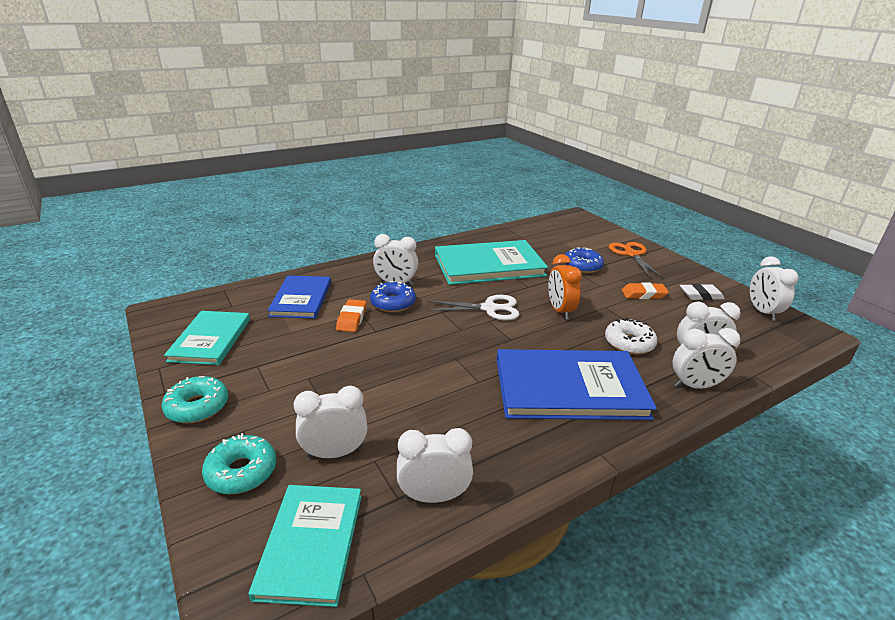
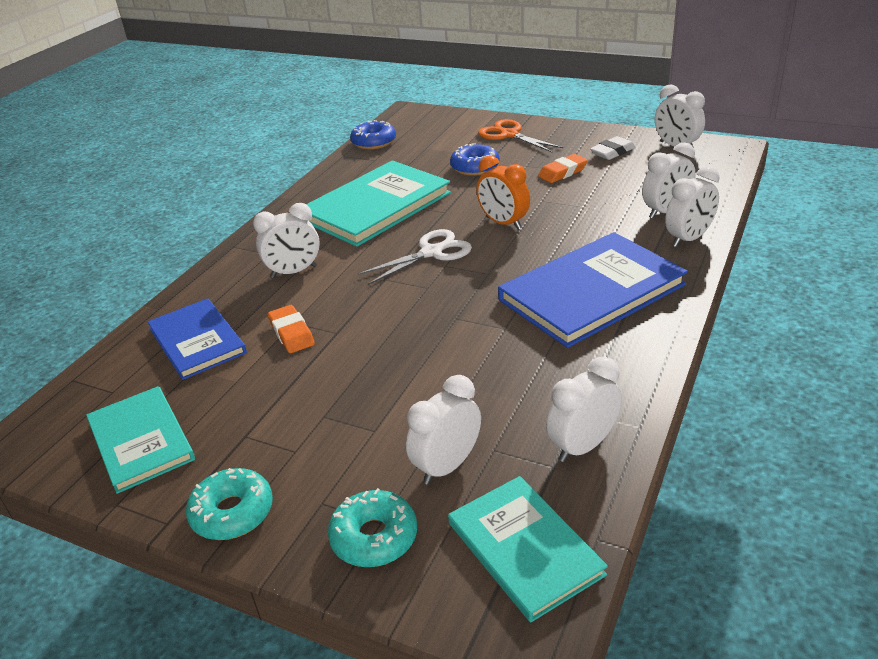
camera: 30 degrees left, 5 degrees up
blue donut [370,281,416,312] -> blue donut moved to [350,120,396,149]
white donut [605,318,657,355] -> none

